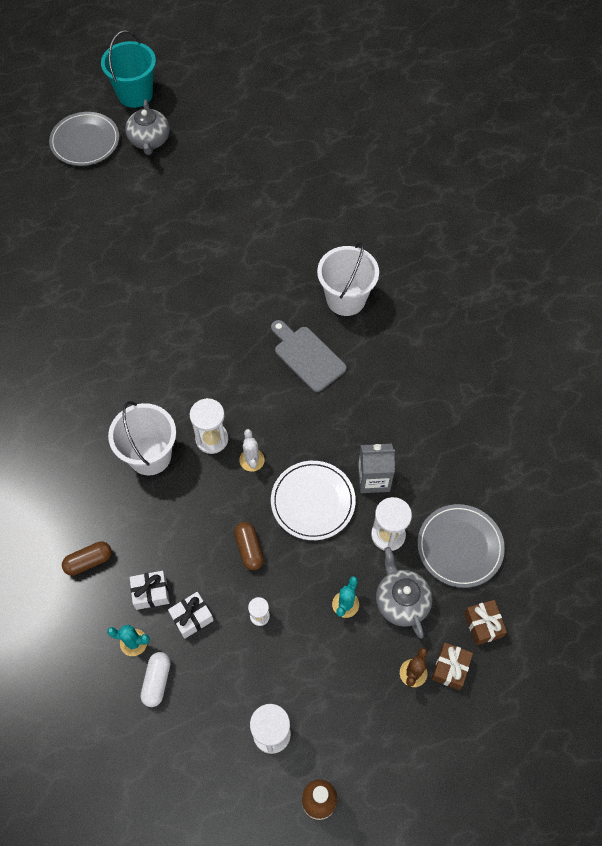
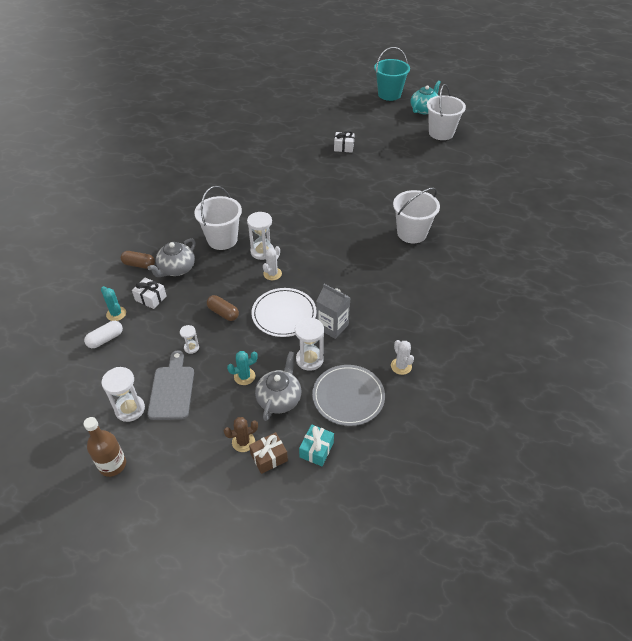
camera: 40 degrees right, 15 degrees down
grey plate [49,112,119,166] -> none
grey teapot [125,100,170,155] -> grey teapot moved to [147,238,196,277]
white gift [168,592,214,639] -> white gift moved to [334,131,355,153]
brown capsule [234,522,264,570] -> brown capsule turned 75 degrees counterclockwise [207,295,239,321]
grey cutting board [271,320,347,392] -> grey cutting board moved to [147,350,194,420]
brown gift [464,600,507,645] -> turquoise gift [299,425,334,466]
none -> white cactus [391,340,414,375]
none -> turquoise teapot [411,81,441,114]
none -> white bucket [427,84,466,140]

